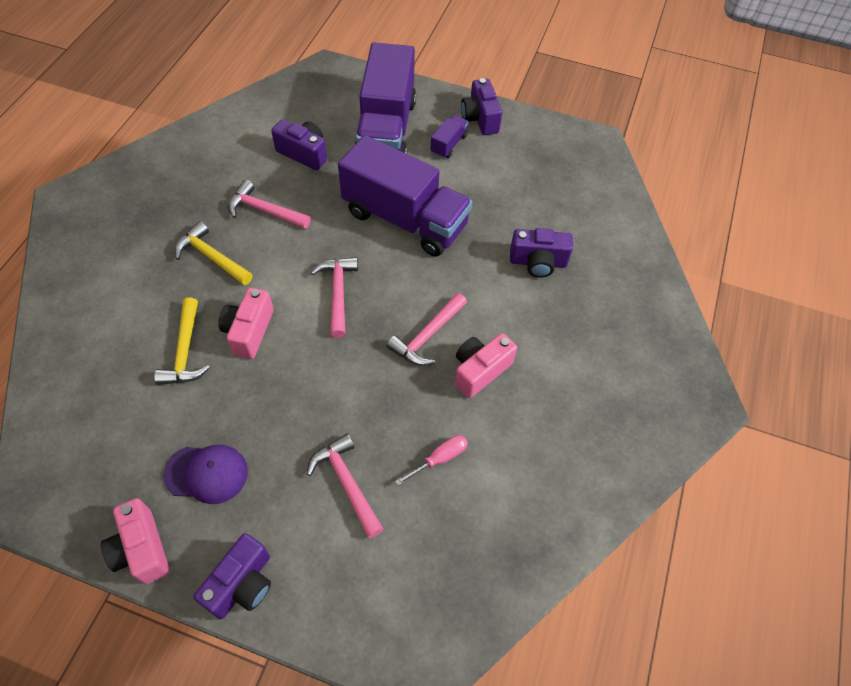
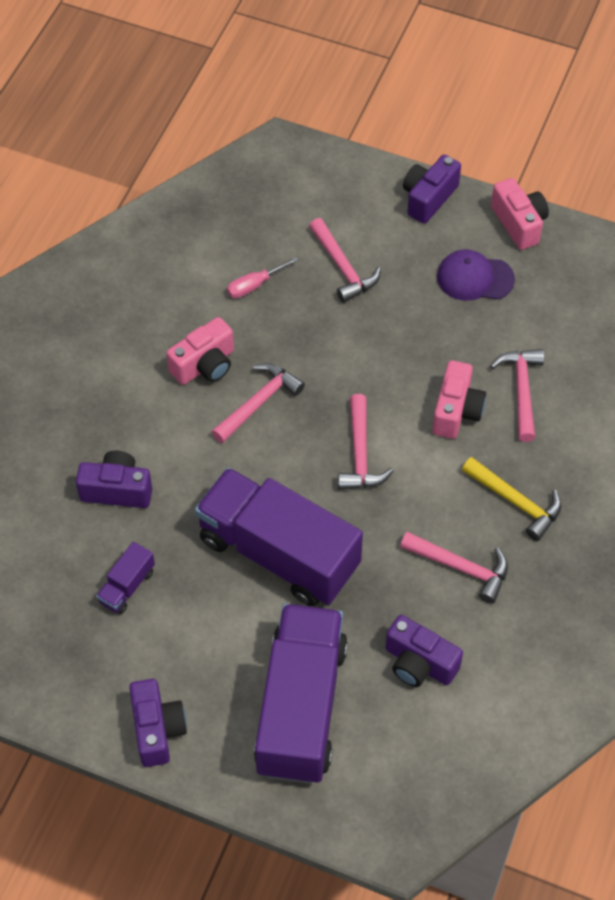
camera: 175 degrees left, 0 degrees up
yellow hammer [154,298,210,385] -> pink hammer [490,349,544,442]
purple truck [430,115,468,158] -> purple truck moved to [96,542,155,614]

